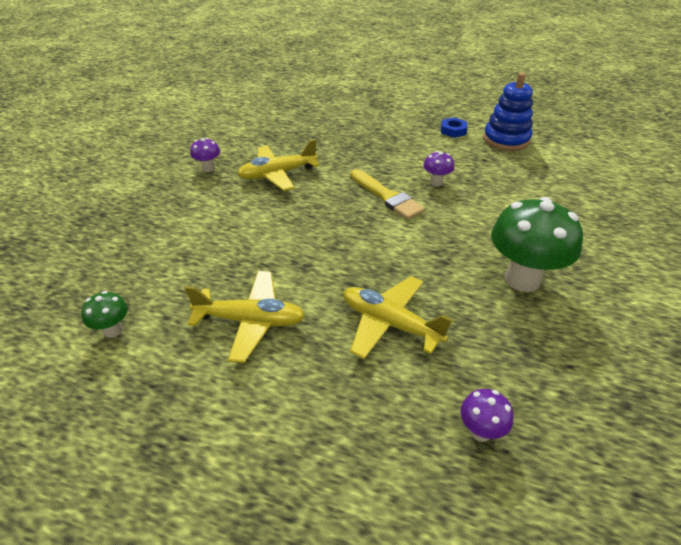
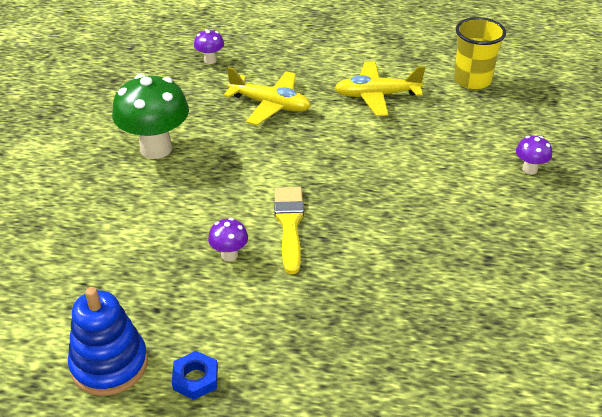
camera: 170 degrees right, 0 degrees up
green mushroom [81,291,128,338] -> yellow cup [454,17,506,90]
purple mushroom [190,138,220,172] -> purple mushroom moved to [516,136,552,175]
yellow plane [237,139,320,191] -> none
yellow brush [351,169,425,220] -> yellow brush turned 45 degrees clockwise [274,187,304,274]

